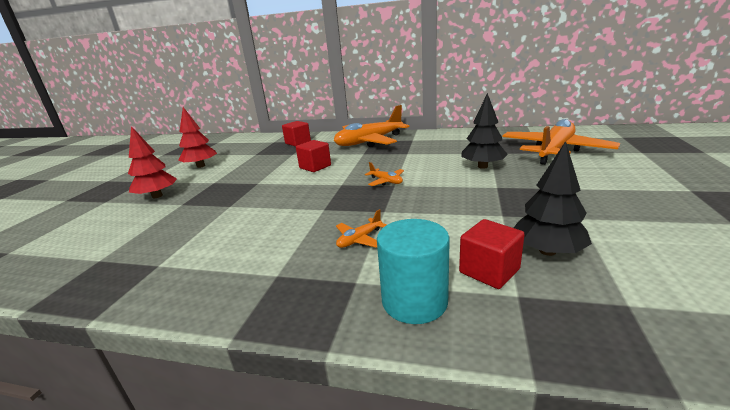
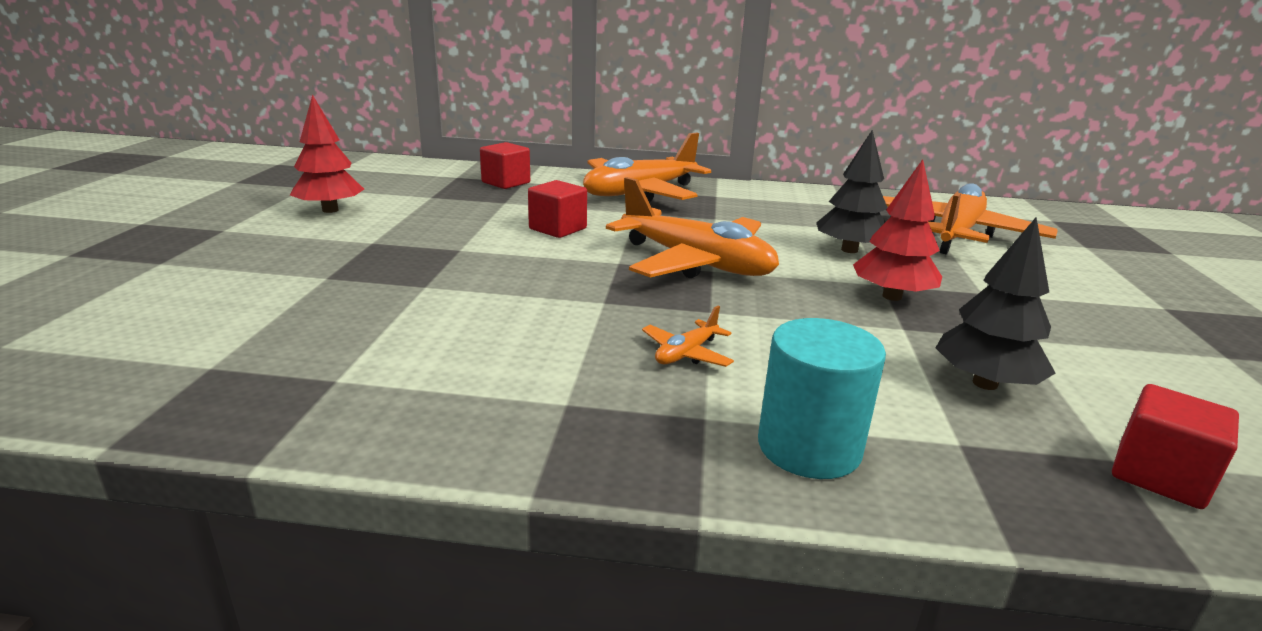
camera: 10 degrees left, 0 degrees up
red tree [128,126,177,198] -> red tree moved to [853,159,942,301]
orange plane [365,162,404,186] -> orange plane [606,177,779,278], size x2.44
red cube [459,219,525,289] -> red cube moved to [1112,384,1239,509]

